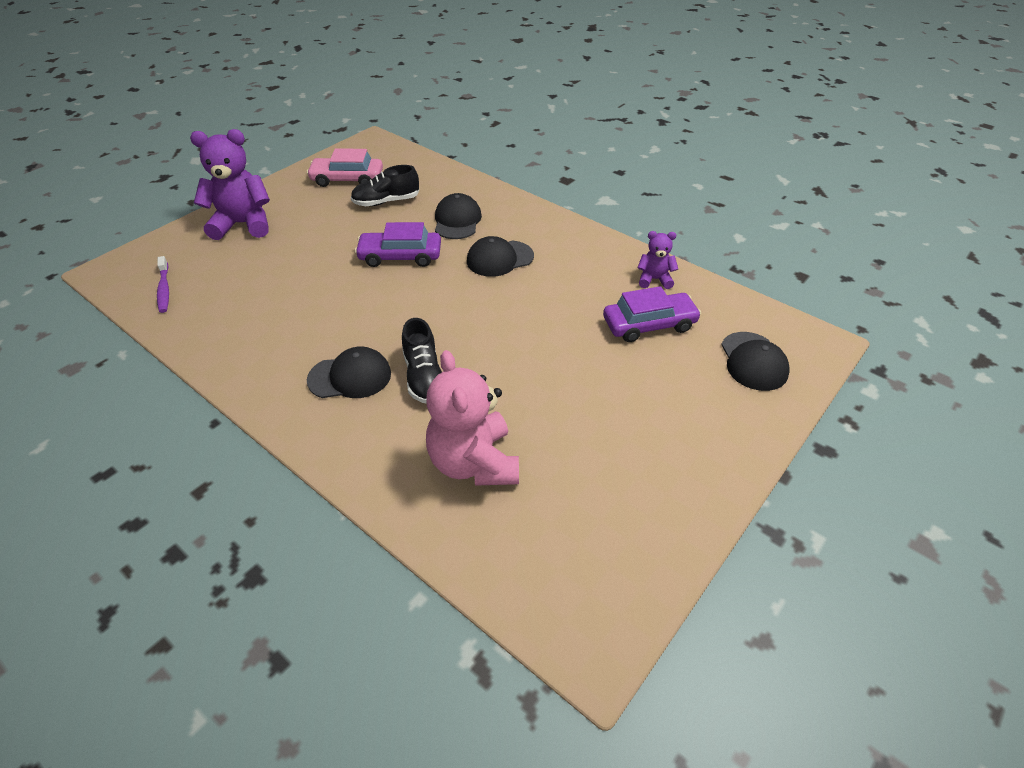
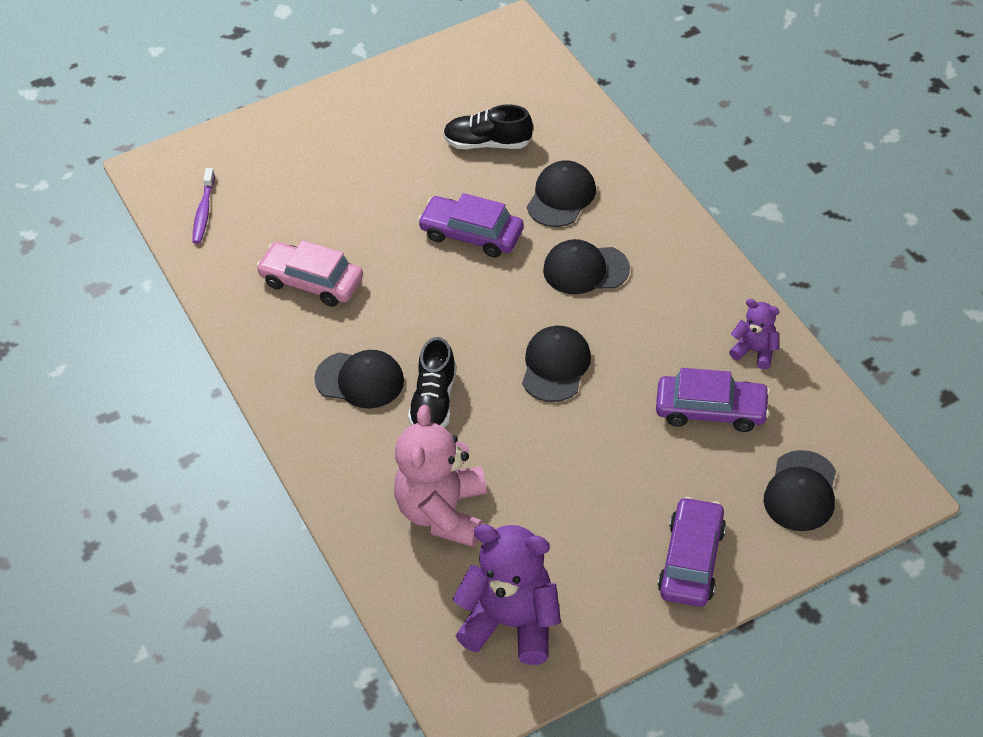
camera: 25 degrees right, 5 degrees up
purple teddy bear [190,129,270,240] -> purple teddy bear moved to [453,524,561,665]
pink car [307,148,383,187] -> pink car moved to [256,240,363,307]
none -> black cap [522,326,591,402]
none -> purple car [658,497,726,607]

